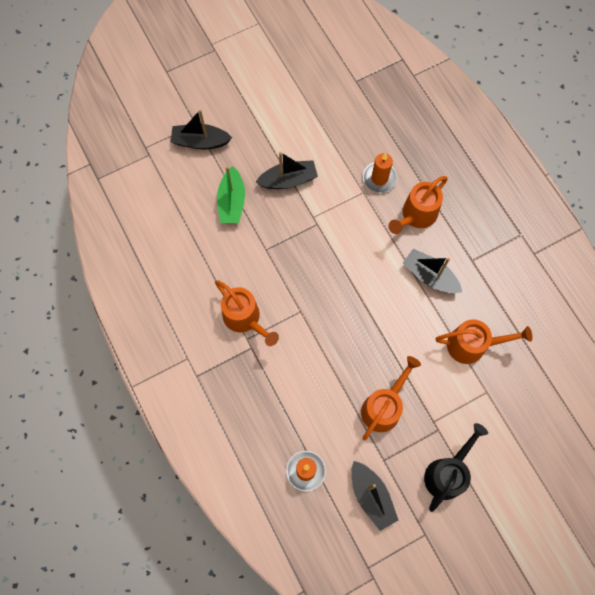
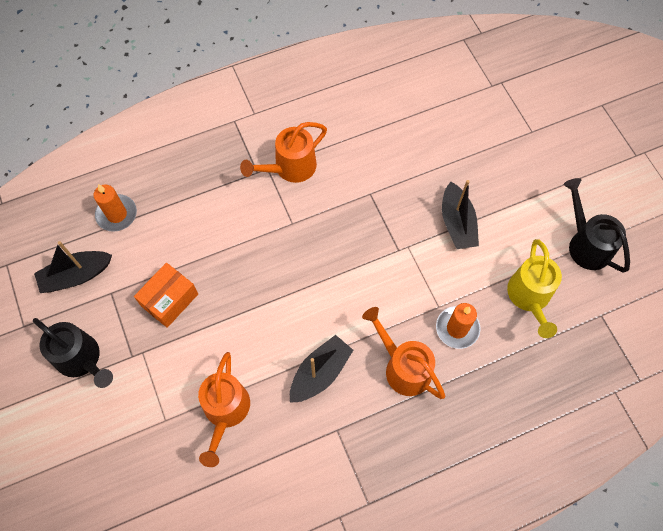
camera: 95 degrees right, 5 degrees down
black boat [171,110,232,149] -> none
green boat [217,166,245,223] -> none
orange watering can [361,356,421,441] -> orange box [134,263,198,328]
none -> yellow watering can [507,239,562,338]
none -> black watering can [564,178,630,273]

